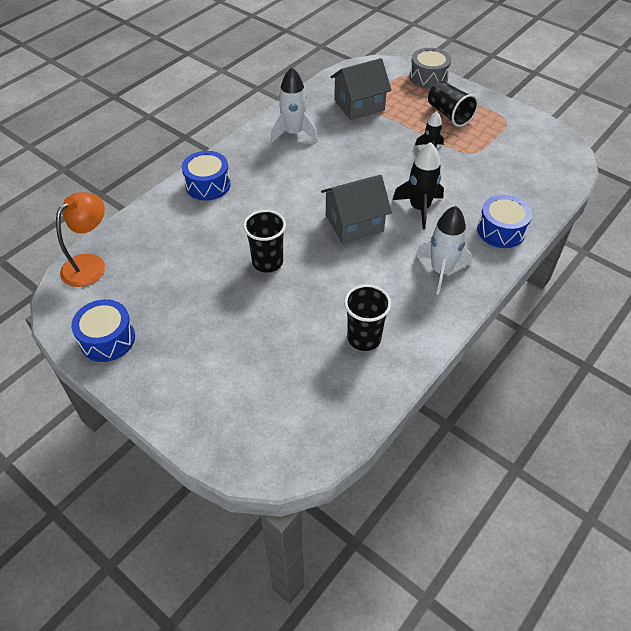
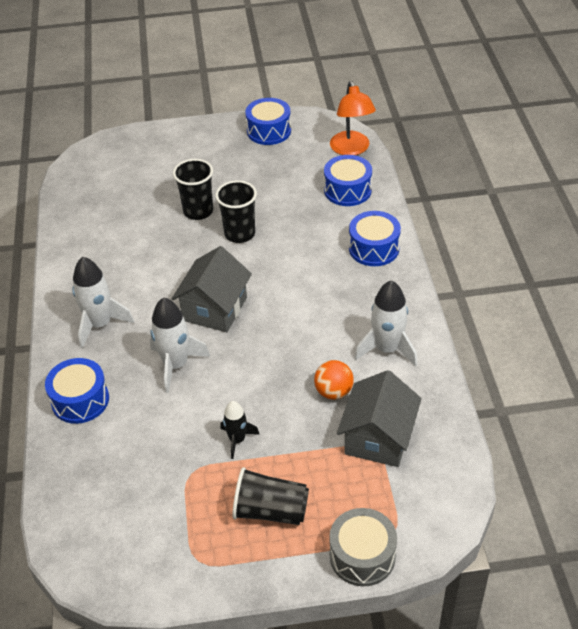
camera: 135 degrees right, 5 degrees down
black cup [344,284,391,351] -> black cup moved to [173,159,213,220]
black rocket [392,142,444,229] -> white rocket [150,297,210,393]
none -> orange ball [314,360,354,400]
none -> blue drum [324,155,372,206]

